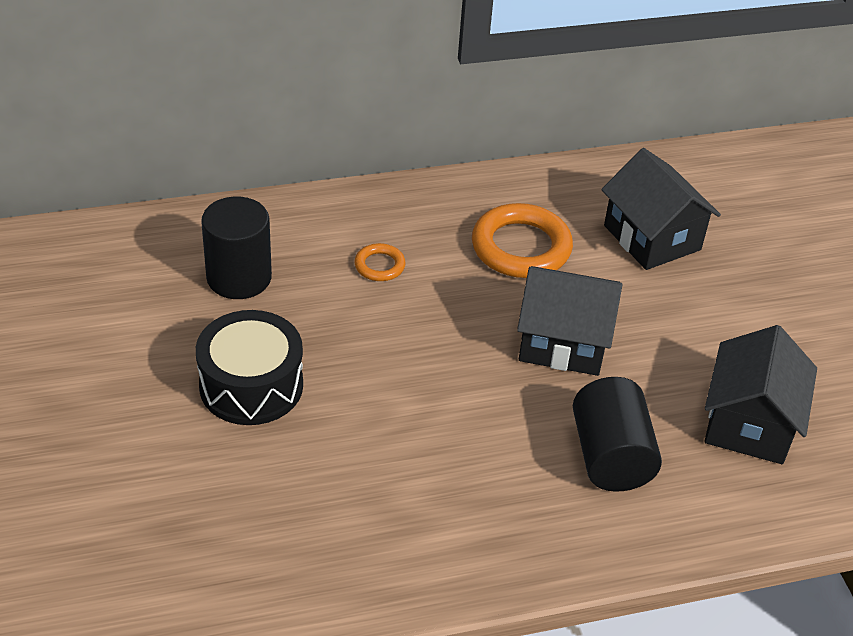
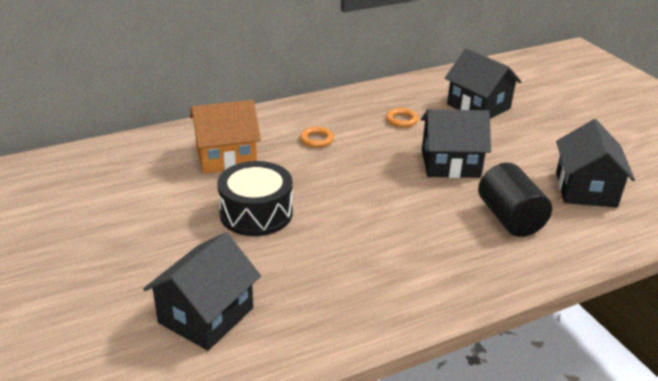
camera: 10 degrees left, 10 degrees down
black cylinder [201,197,272,299] -> orange house [190,100,261,174]
orange ring [472,203,573,278] -> orange ring [386,108,418,128], size x0.49
none -> black house [143,232,261,351]

